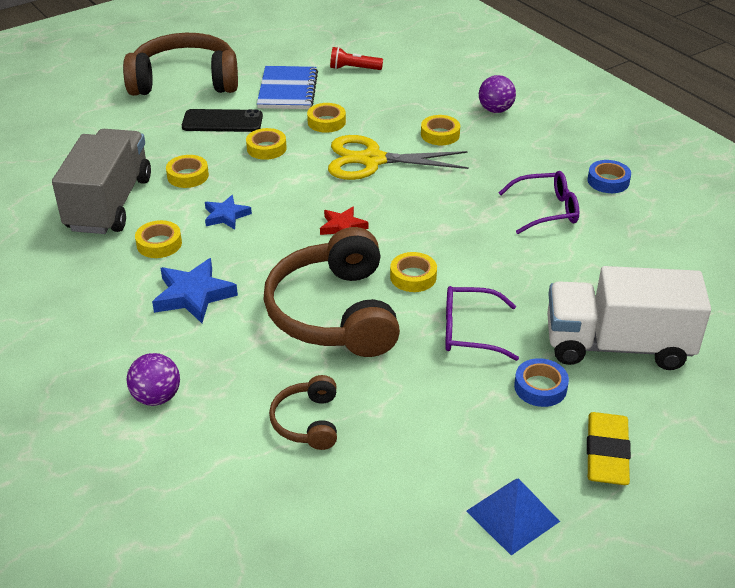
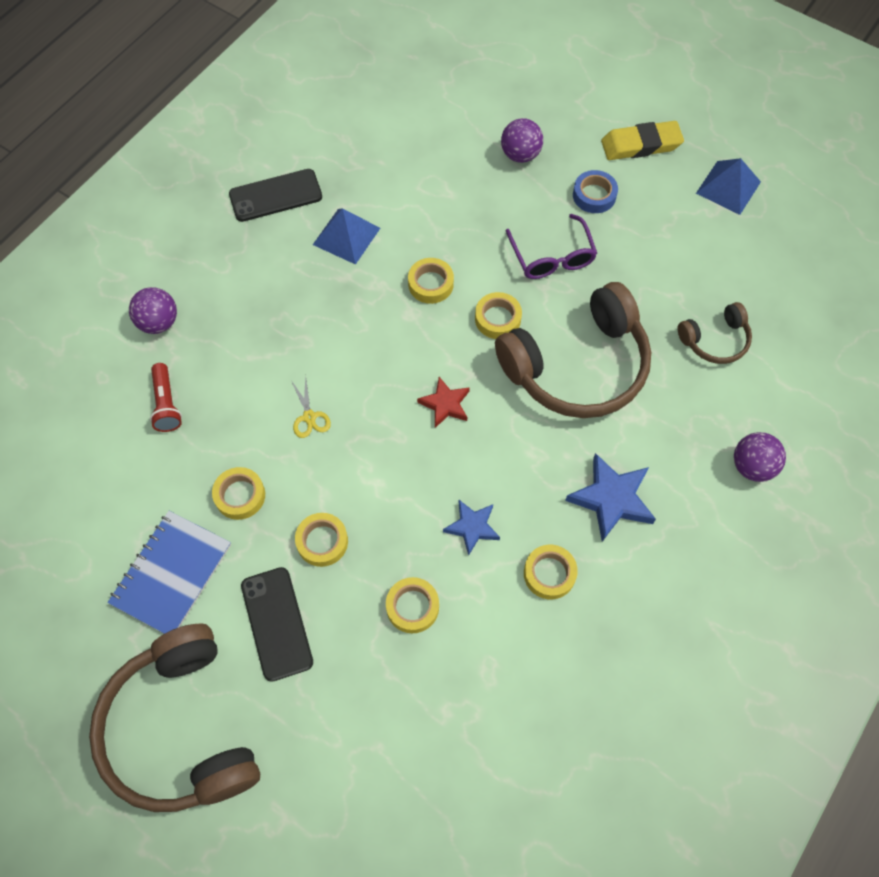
camera: 110 degrees left, 25 degrees up
grey truck [52,129,151,234] -> none
blue notebook [257,66,318,109] -> blue notebook turned 45 degrees counterclockwise [107,511,231,634]
yellow scissors [328,135,469,180] -> yellow scissors [291,375,331,438], size x0.41
red flashlight [330,47,383,70] -> red flashlight moved to [150,363,182,432]
yellow tape [421,115,460,145] -> yellow tape moved to [408,258,454,304]
purple glasses [499,171,579,234] -> blue pyramid [313,208,380,265]
white truck [547,266,711,370] -> purple ball [501,118,543,163]
blue tape [587,160,631,193] -> black phone [229,169,322,222]

